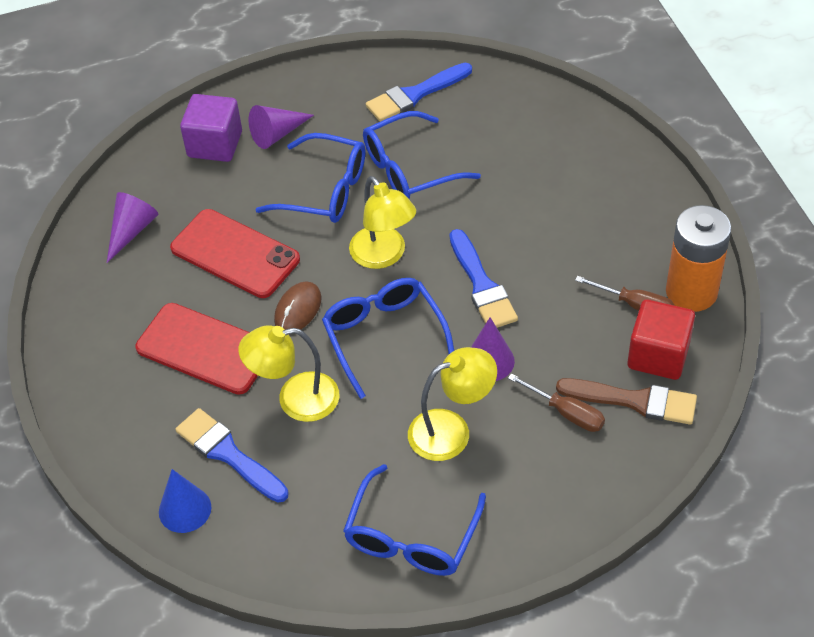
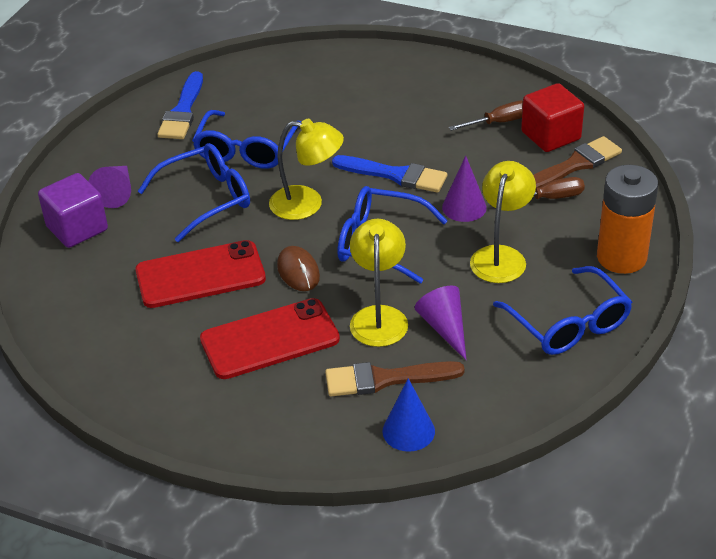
camera: 50 degrees left, 10 degrees down
purple cone [107,192,158,263] -> purple cone moved to [414,286,466,360]
blue brush [175,408,289,503] -> brown brush [325,361,465,396]
yellow lamp [238,325,339,422] -> yellow lamp turned 150 degrees clockwise [350,219,408,347]
orange battery [666,205,731,312] -> orange battery moved to [597,165,658,274]

